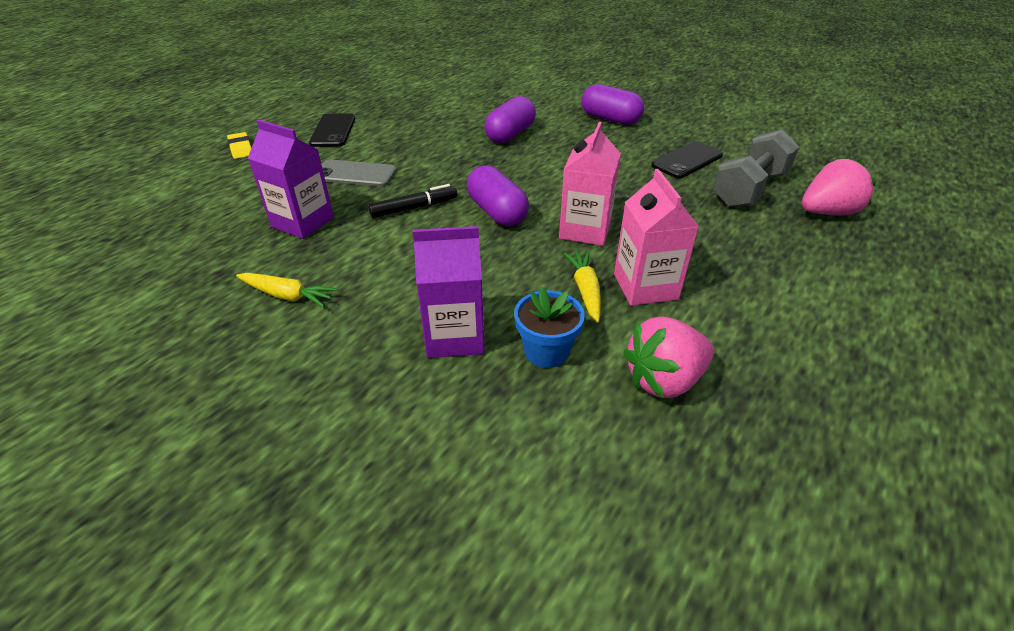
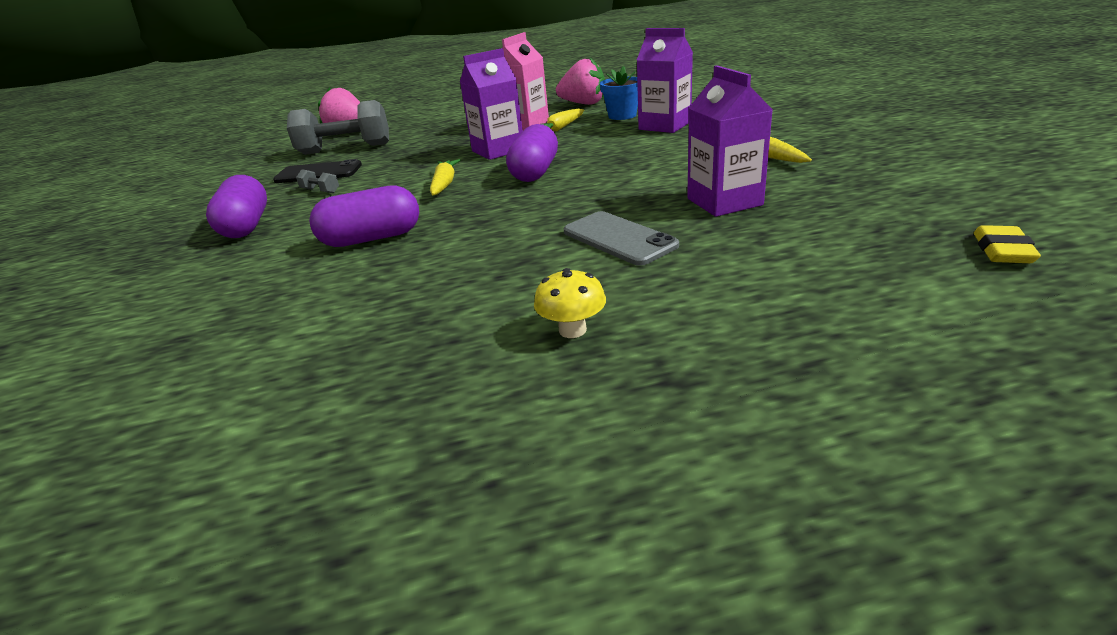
camera: 135 degrees left, 10 degrees down
yellow eraser [227,132,252,159] -> yellow eraser moved to [974,225,1041,263]
black phone [309,113,355,147] -> yellow mushroom [534,268,606,338]
black marker [368,184,457,218] -> none
pink carton [559,122,621,246] -> purple carton [460,48,523,160]
none -> grey dumbbell [296,169,339,193]
none -> yellow carrot [430,159,460,195]

